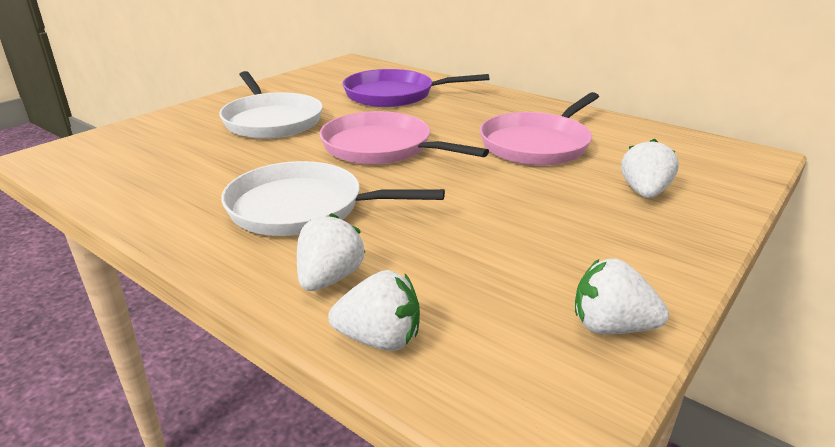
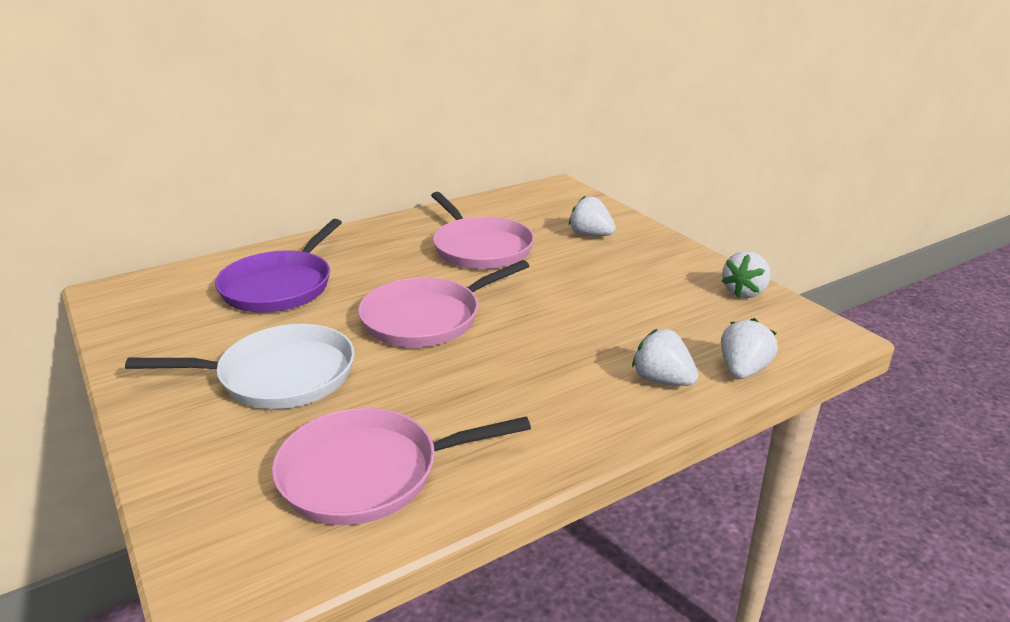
camera: 70 degrees left, 0 degrees up
white pan [221,161,445,236] -> none
none -> pink pan [272,408,531,525]

